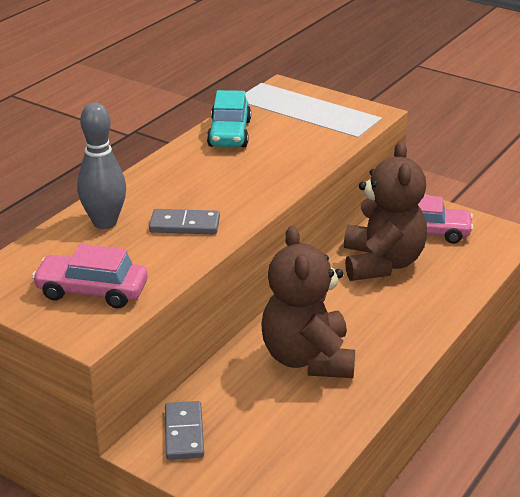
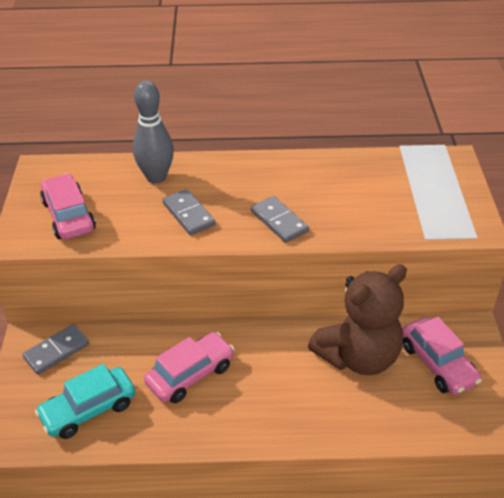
camera: 55 degrees right, 10 degrees up
turquoise car [207,90,251,147] -> turquoise car moved to [35,364,135,439]
brown teddy bear [262,226,355,378] -> pink car [144,332,234,403]
none -> grey domino [251,196,309,243]

